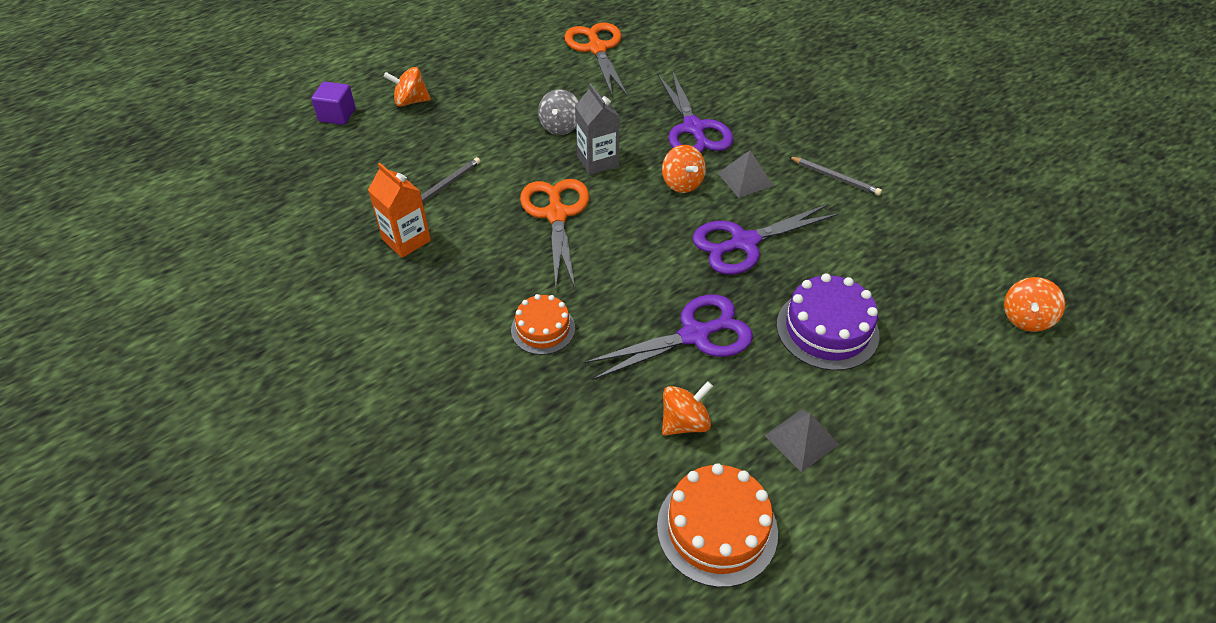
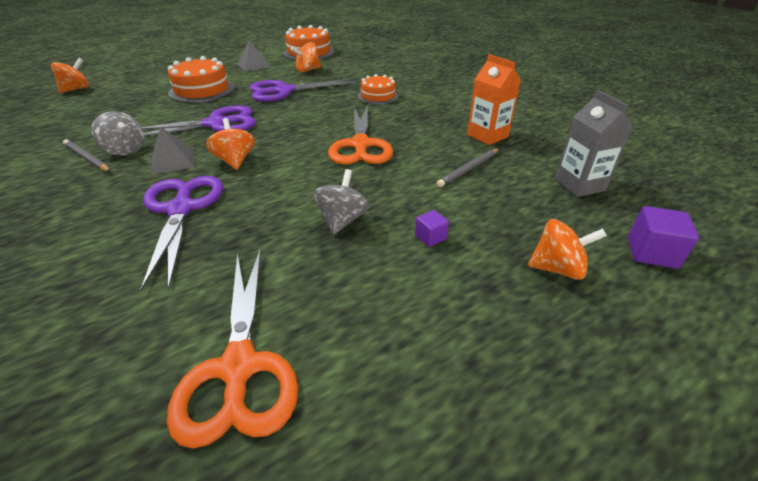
camera: 175 degrees left, 10 degrees down
grey carton [575,83,620,175] -> grey carton moved to [554,90,633,197]
purple cake [777,274,879,371] -> orange cake [168,56,235,103]
none -> grey spinning top [91,111,144,155]
none -> purple cube [415,210,449,247]

